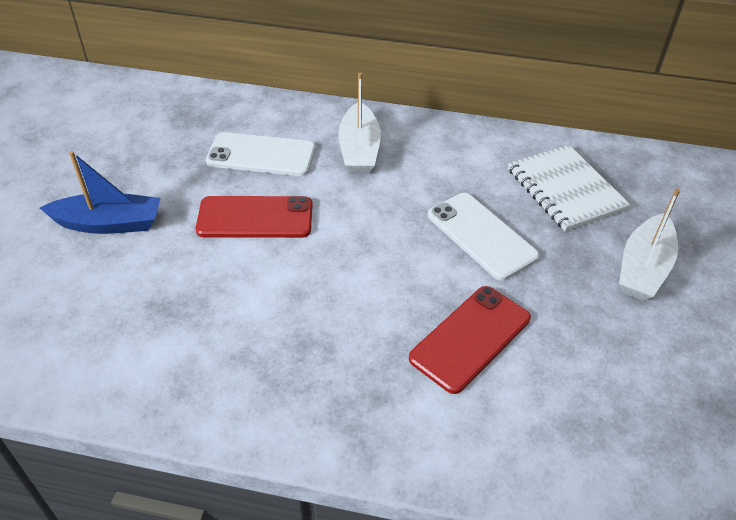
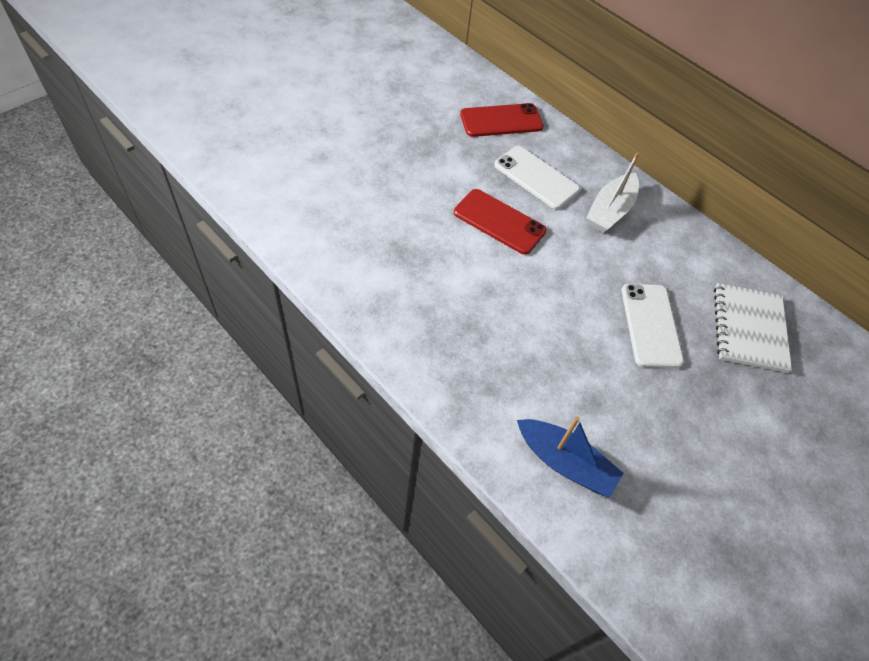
camera: 30 degrees right, 10 degrees up
blue boat [40,151,161,234] -> blue boat moved to [517,417,624,498]
red phone [409,286,531,394] -> red phone moved to [460,103,543,137]
white boat [619,188,680,300] -> none

